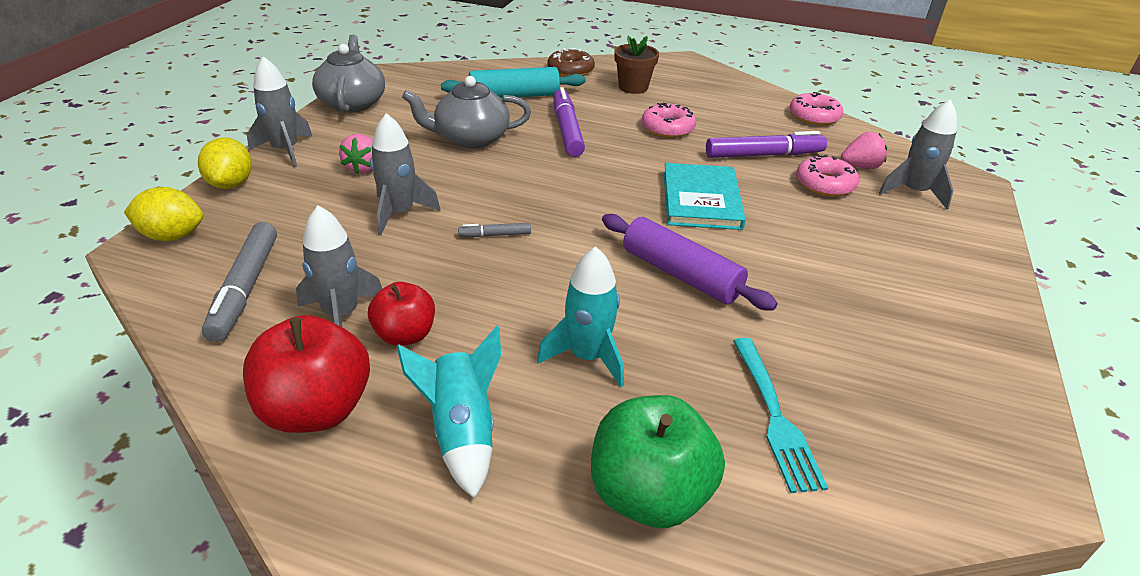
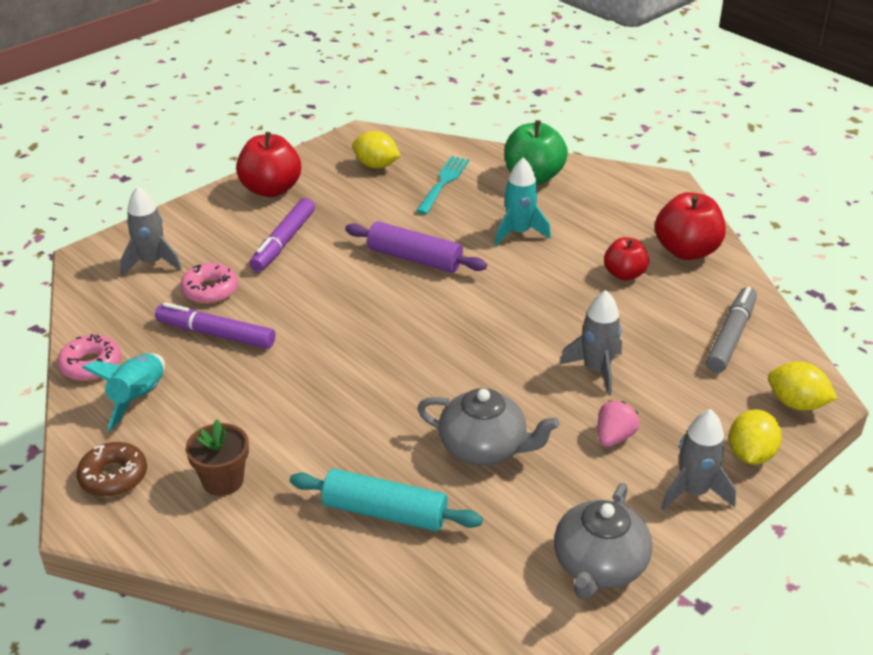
camera: 150 degrees left, 0 degrees up
grey rocket [296,205,382,327] -> none
turquoise rocket [396,326,501,499] -> turquoise rocket moved to [82,353,165,431]
grey marker [458,223,531,237] -> none
brown donut [547,48,595,77] -> brown donut moved to [76,442,147,497]
purple marker [553,87,585,157] -> purple marker moved to [250,198,315,272]
purple rolling pin [602,214,778,311] -> purple rolling pin turned 45 degrees counterclockwise [345,221,487,273]
pink donut [642,103,696,138] -> none
turquoise book [664,163,746,230] -> none
pink strawberry [841,132,887,169] -> none
none -> red apple [236,132,301,197]
none -> yellow lemon [352,131,401,168]

